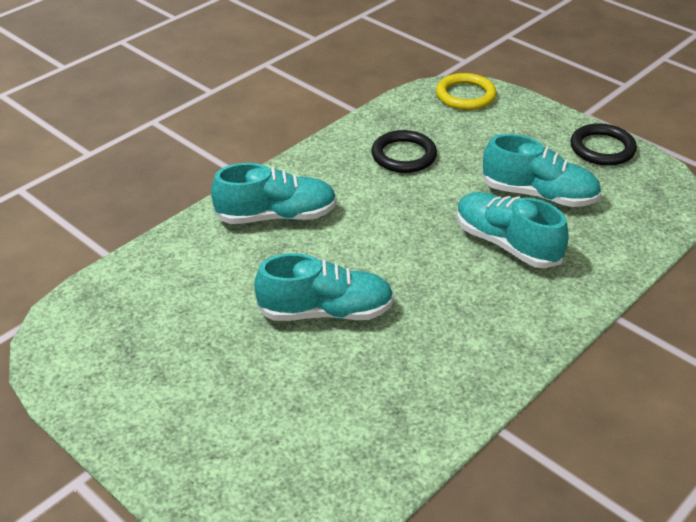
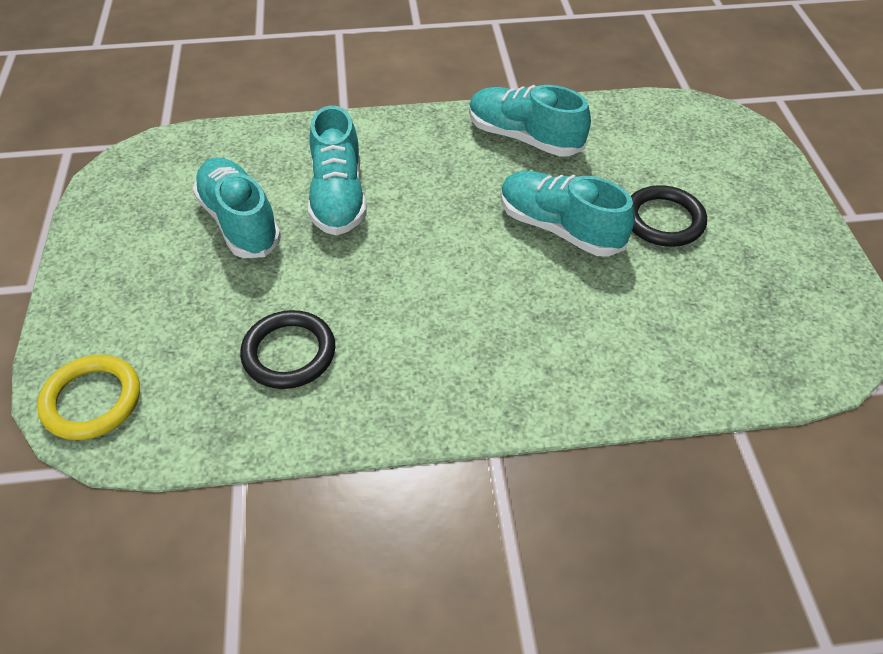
camera: 140 degrees left, 10 degrees up
turquoise shoe [211,163,337,224] -> turquoise shoe moved to [469,85,591,157]
black ring [571,123,637,166] -> black ring moved to [631,185,707,247]

